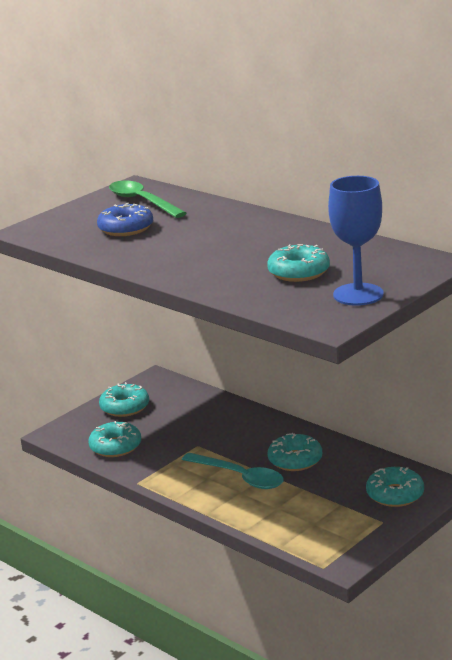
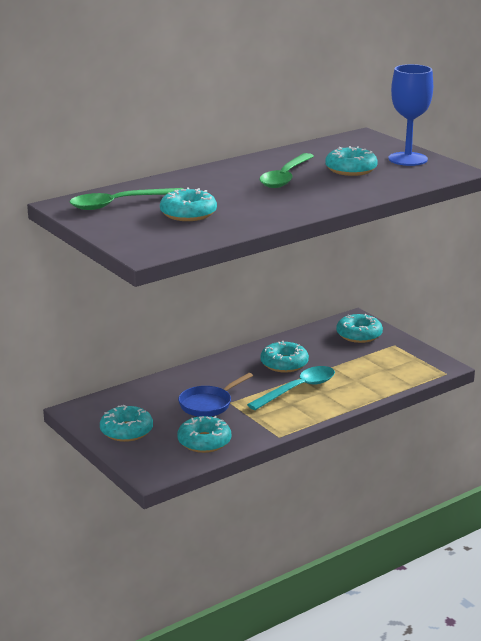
camera: 80 degrees left, 0 degrees up
blue donut [97,203,153,236] -> turquoise donut [160,187,217,221]
none -> blue pan [178,373,253,417]
none -> green spoon [259,153,314,188]

